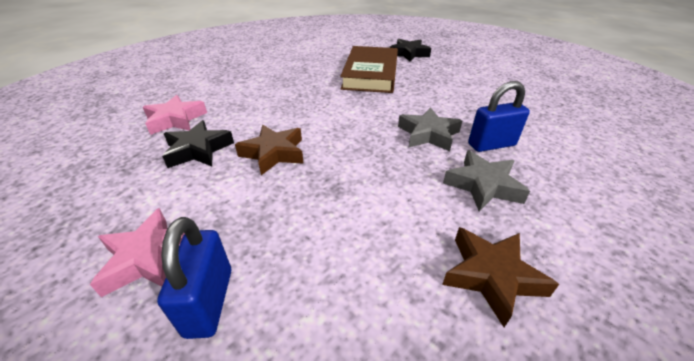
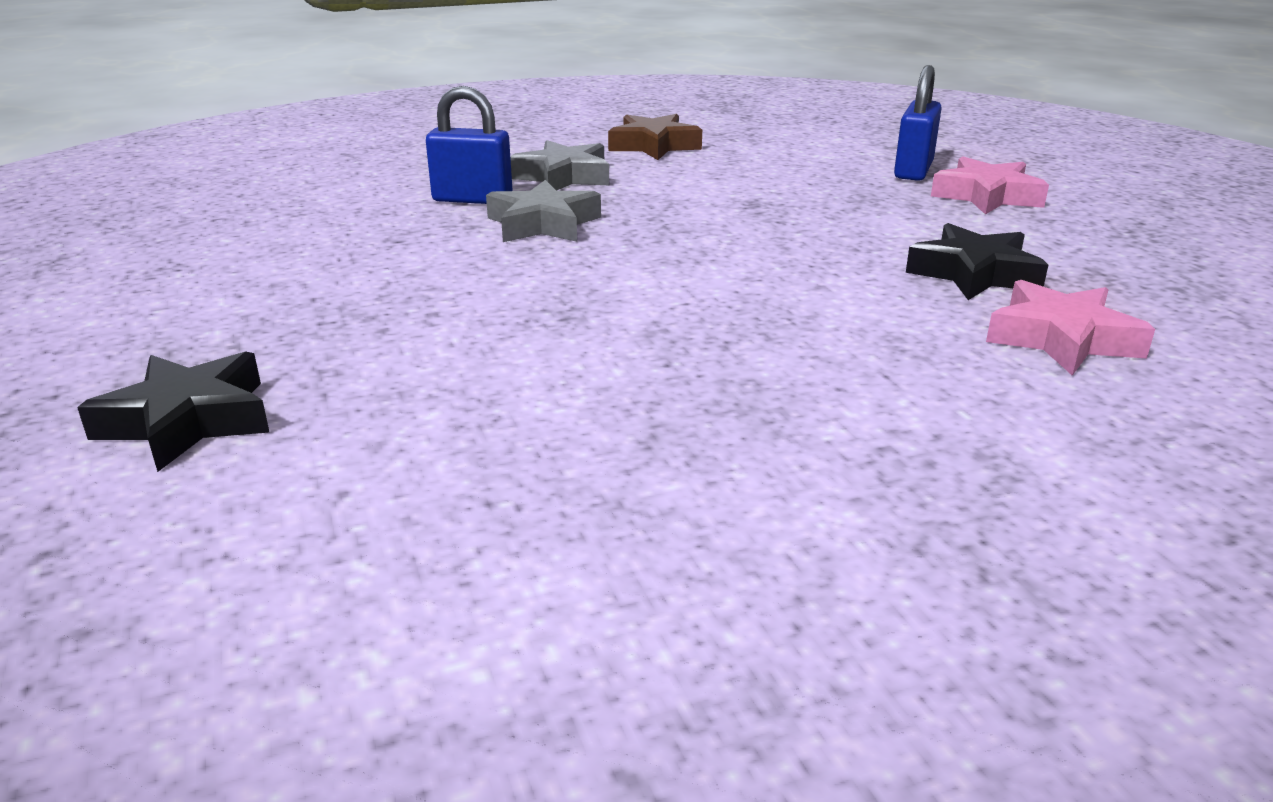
camera: 155 degrees left, 10 degrees down
brown star [235,125,304,175] -> none
brown book [340,46,398,93] -> none

